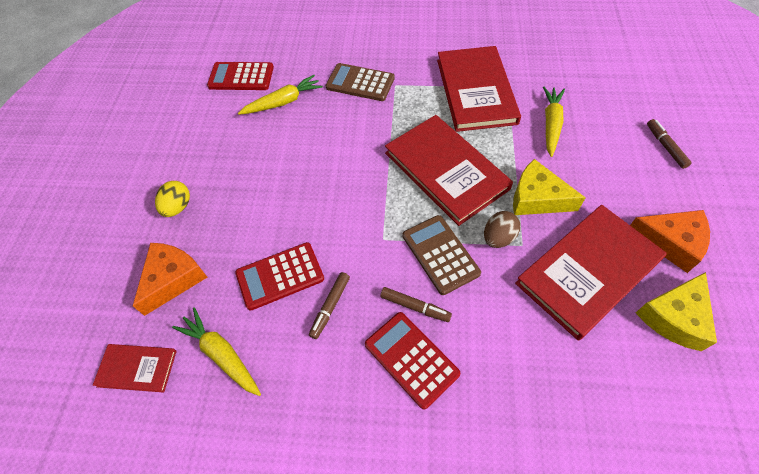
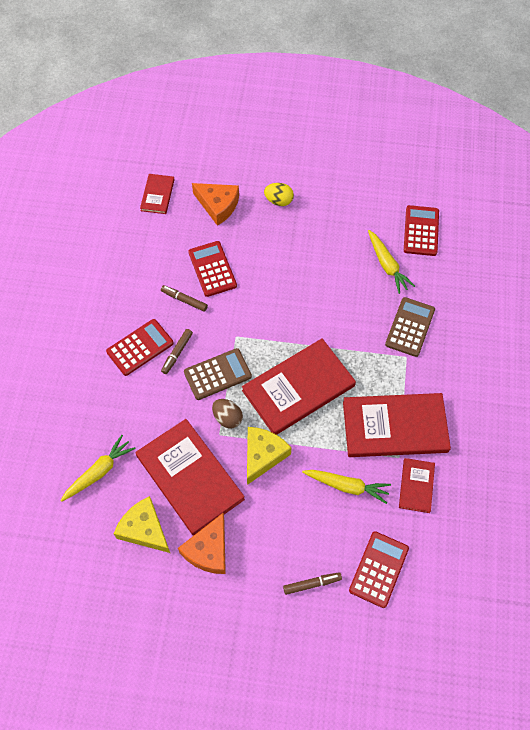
camera: 90 degrees right, 5 degrees up
yellow carrot [172,307,261,396] -> yellow carrot moved to [61,435,135,502]
none -> red calculator [349,531,409,608]
none -> red book [399,458,435,513]

